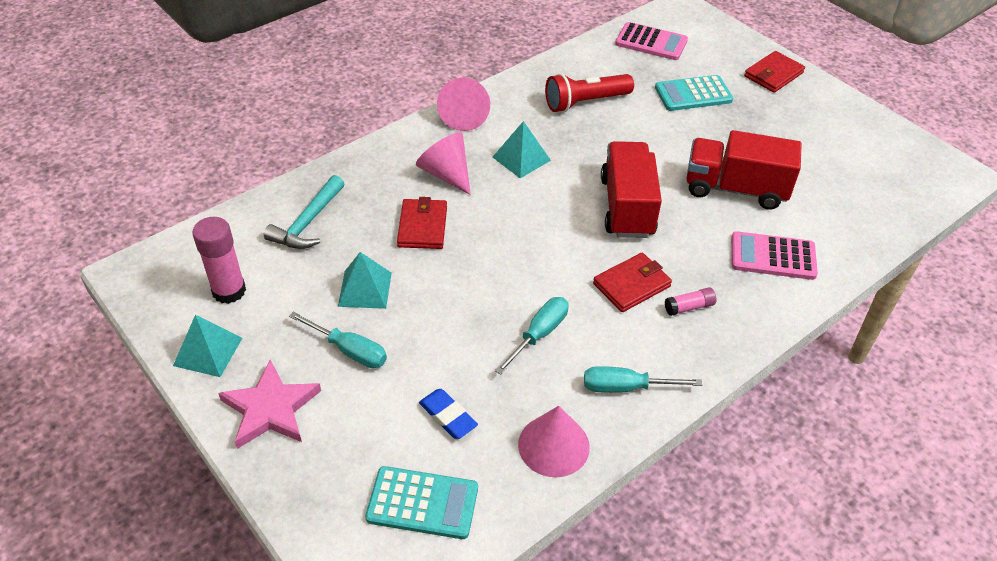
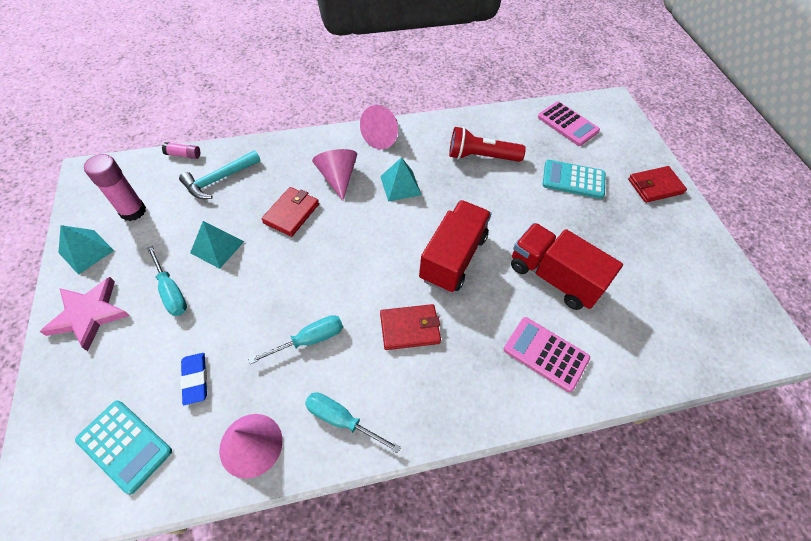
camera: 25 degrees right, 10 degrees up
pink glue stick [665,288,716,316] -> pink glue stick moved to [162,142,200,159]

